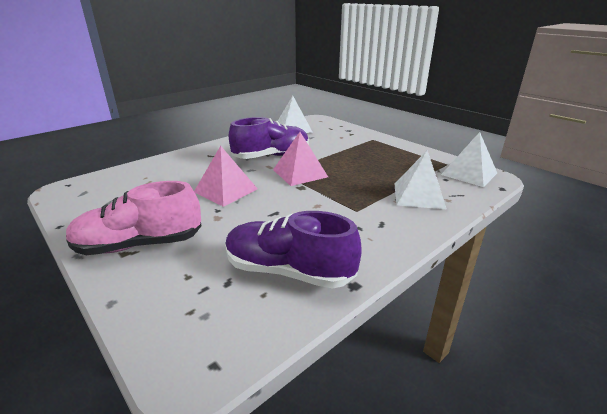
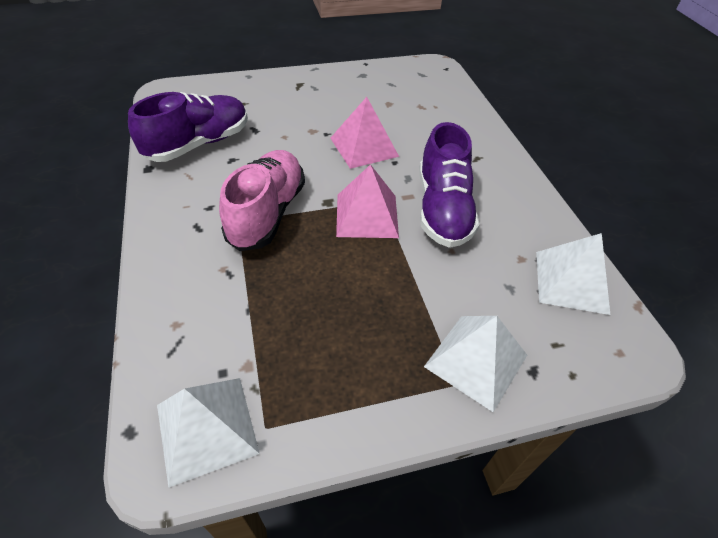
camera: 115 degrees right, 20 degrees up
pink shoe [66,181,201,255] -> pink shoe moved to [219,150,305,251]
white pyramid [395,150,447,209] -> white pyramid moved to [424,316,527,412]

